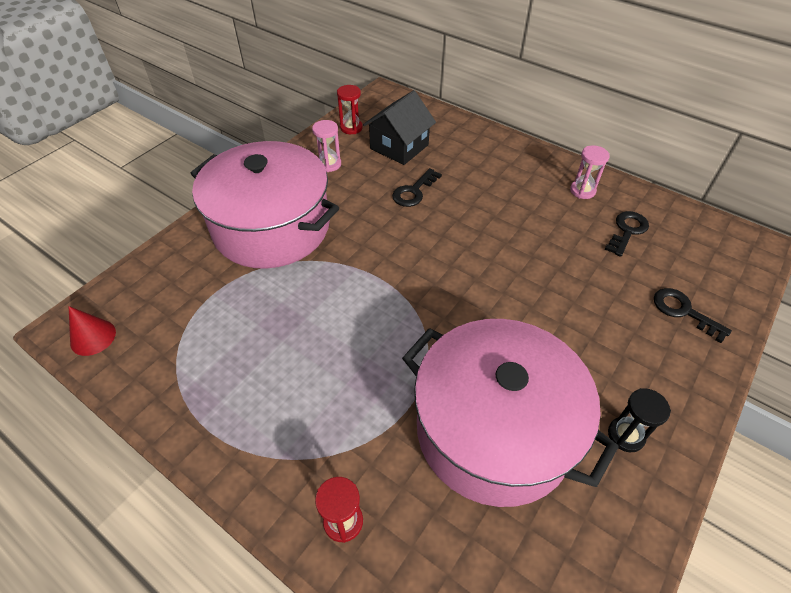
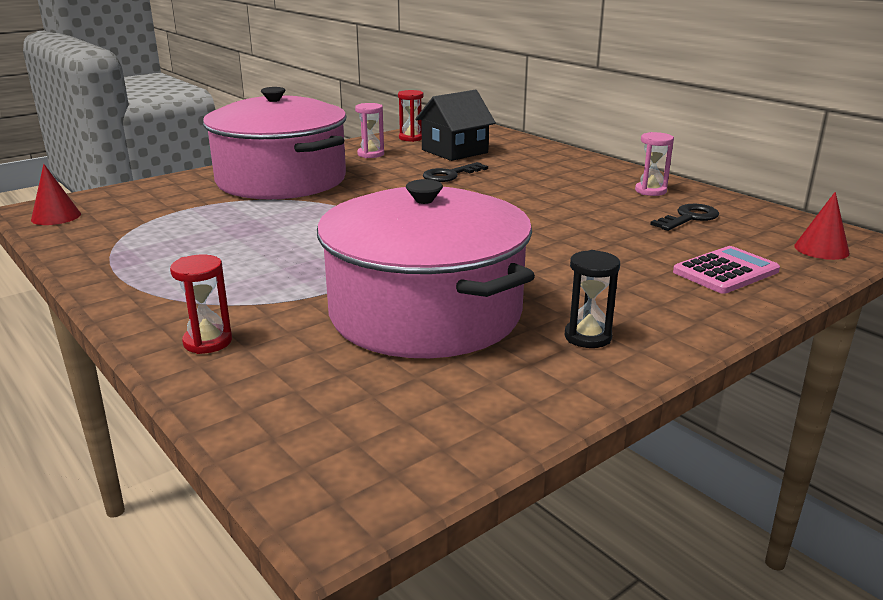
camera: 15 degrees right, 25 degrees down
black key [654,288,732,343] -> pink calculator [673,246,780,294]
none -> red cone [794,192,850,260]

